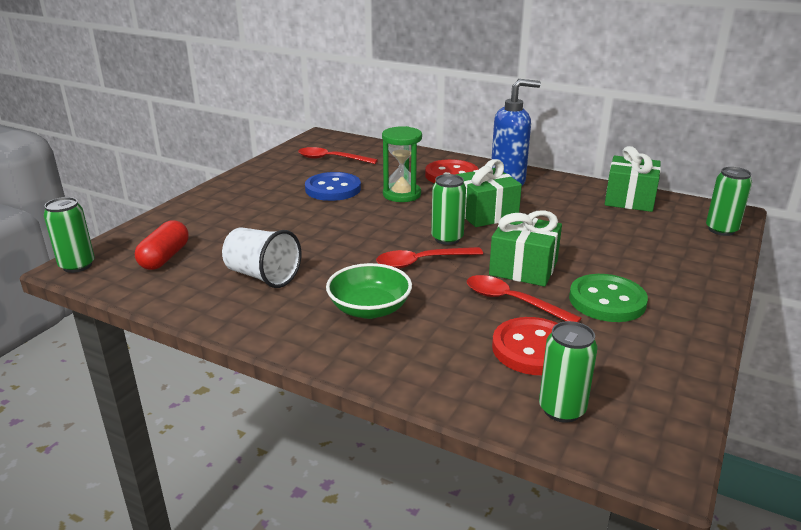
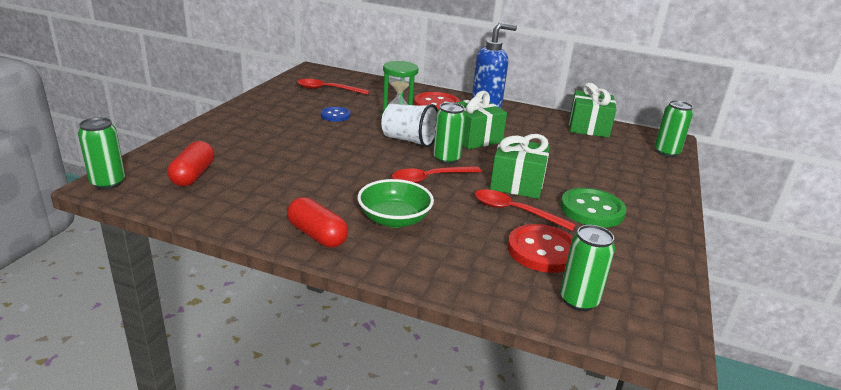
camera: 10 degrees left, 0 degrees up
white cup [222,227,301,288] -> white cup moved to [381,104,438,148]
blue button [305,172,361,201] -> blue button [321,107,350,122], size x0.59
none -> red capsule [287,197,348,247]

